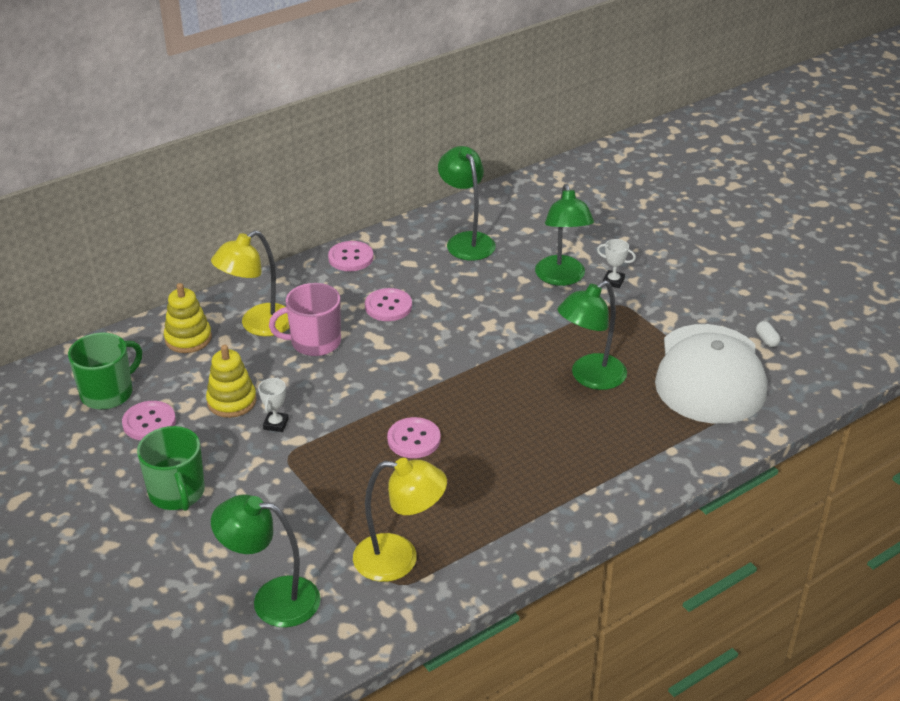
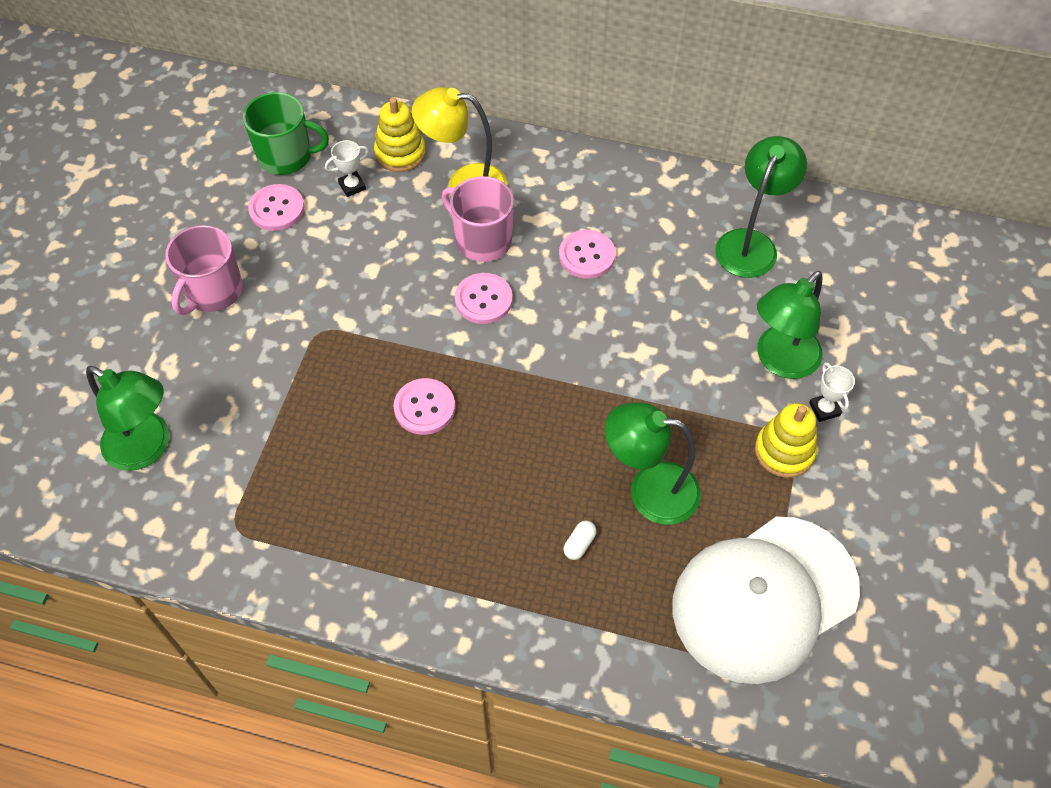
camera: 50 degrees right, 20 degrees up
green mug [137,426,205,511] -> pink mug [165,225,243,315]
yellow stacking toy [206,345,257,418] -> yellow stacking toy moved to [755,403,817,478]
green lamp [211,495,320,628] -> green lamp turned 150 degrees clockwise [86,366,169,471]
white trophy [258,377,289,432] -> white trophy moved to [325,140,369,197]
pink button [328,241,374,271] -> pink button moved to [455,273,513,324]
yellow lamp [353,458,447,582] -> none
white capsule [756,321,780,347] -> white capsule moved to [563,520,597,560]

